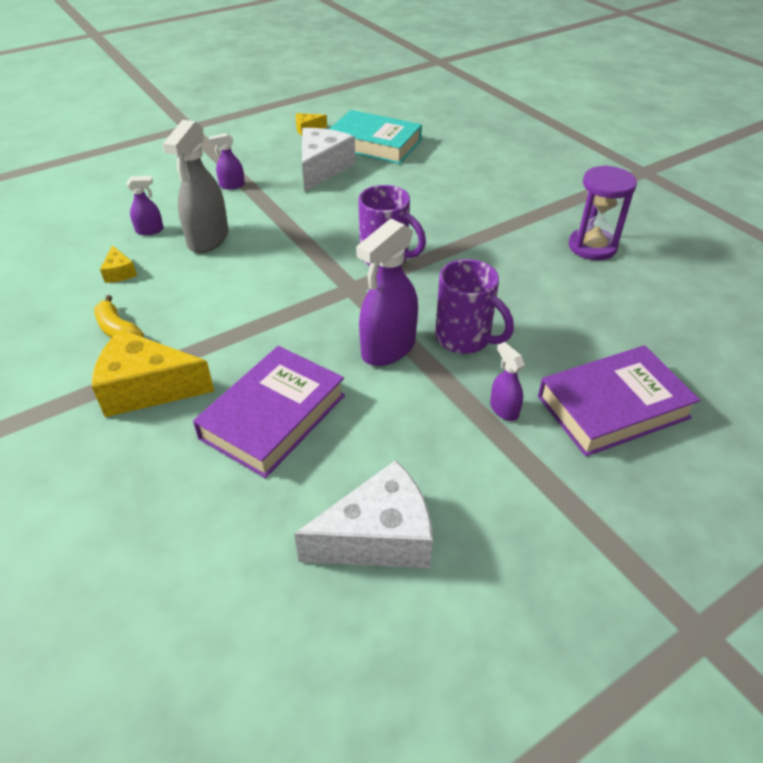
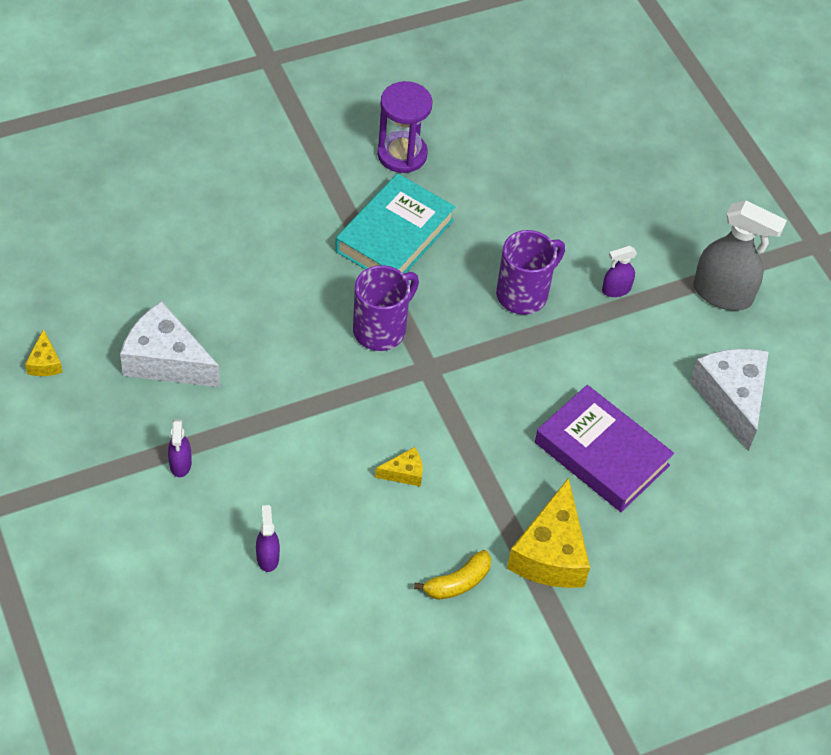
camera: 85 degrees left, 10 degrees up
yellow cheese [100,245,137,283] -> yellow cheese moved to [375,447,423,487]
grey spray bottle [162,120,229,253] -> grey spray bottle moved to [693,200,787,311]
turquoise book [330,110,422,164] -> turquoise book moved to [335,173,455,274]
purple spray bottle [356,219,418,366] -> none
purple book [538,345,700,457] -> none

